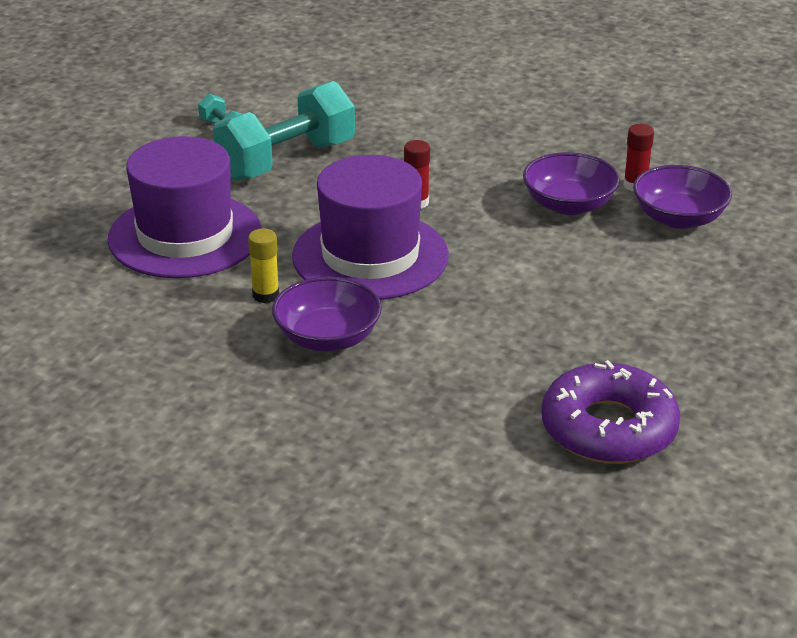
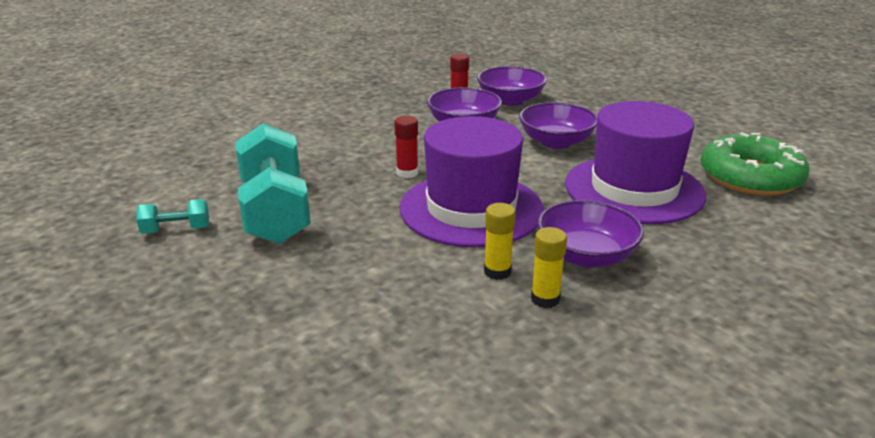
camera: 65 degrees left, 5 degrees down
purple hat [108,136,262,278] -> purple hat moved to [565,101,706,224]
purple donut [541,360,681,464] -> green donut [701,132,809,195]
none -> purple bowl [519,102,597,149]
none -> yellow glue stick [531,227,567,308]

